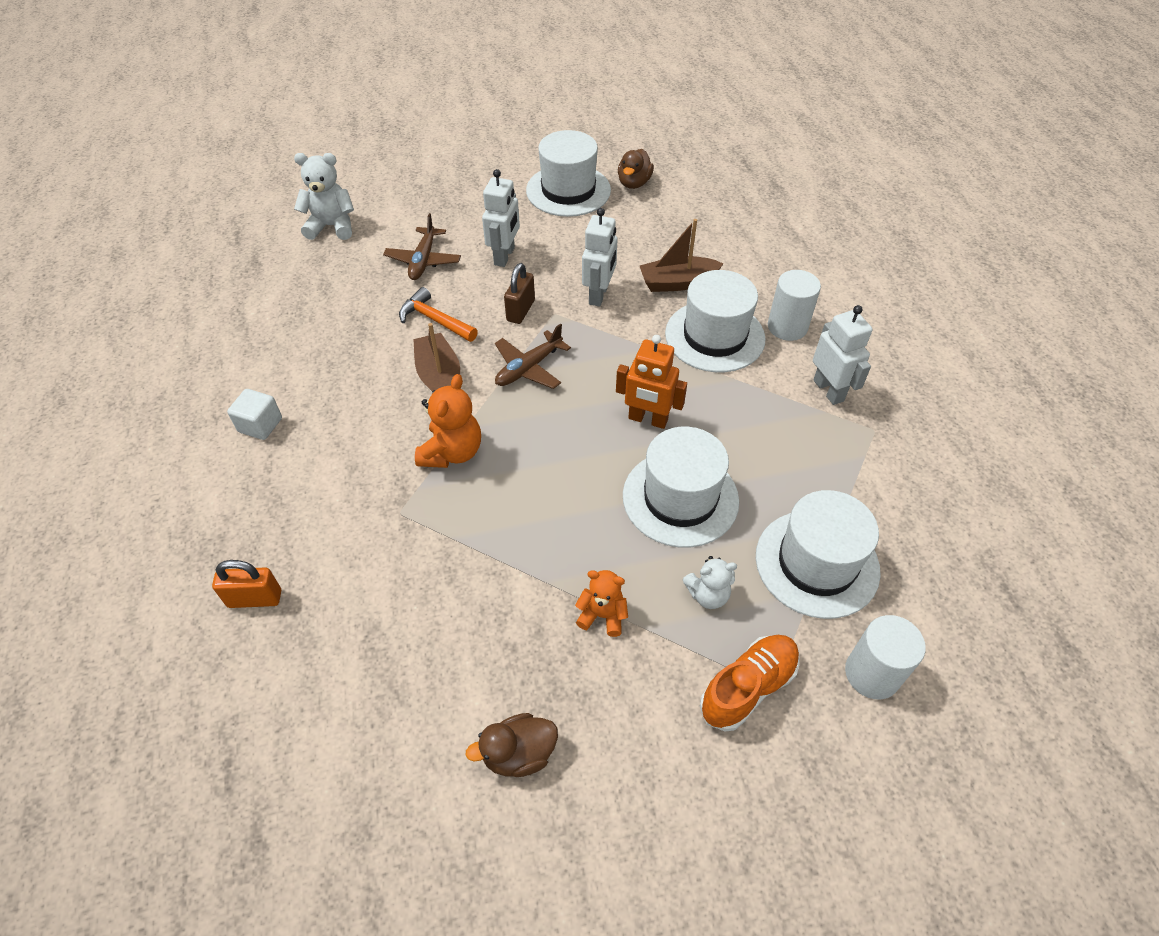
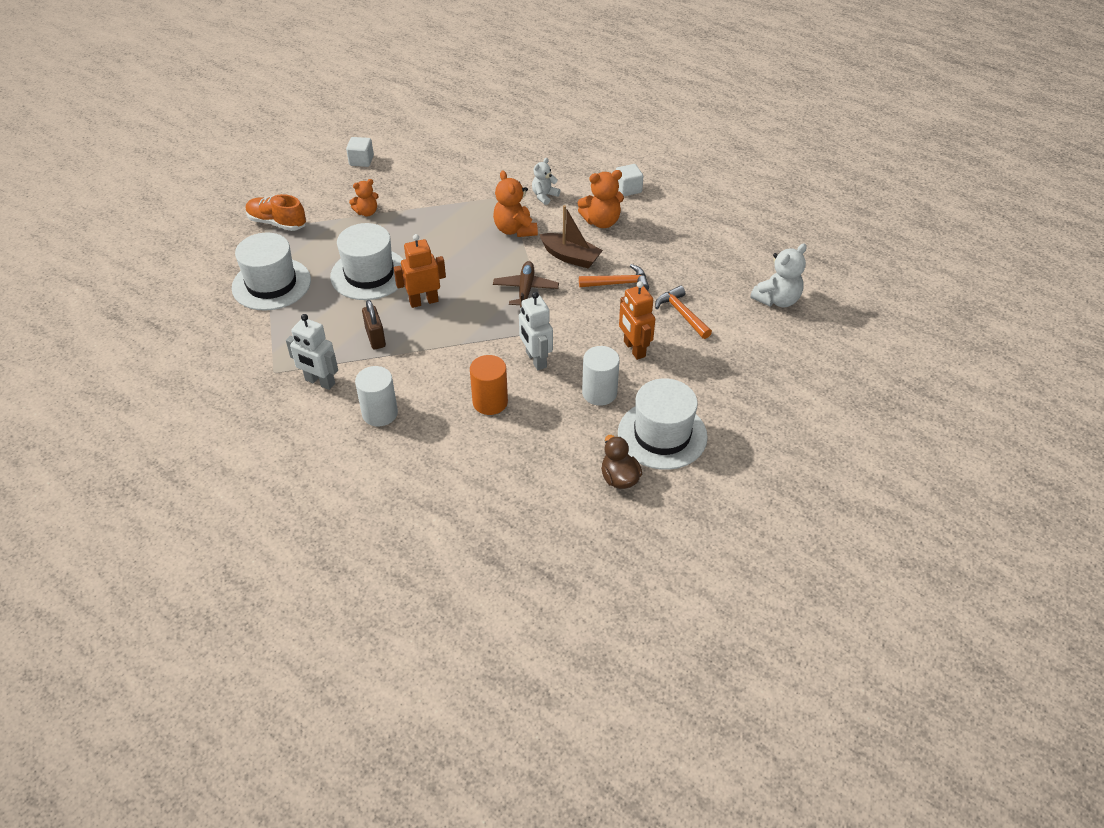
camera: 140 degrees right, 5 degrees down
orange padlock [212,560,281,608] -> none
brown plane [383,213,461,280] -> orange hammer [655,286,712,339]
brown duck [465,713,558,777] -> white cube [346,137,374,167]
white robot [482,169,520,267] -> orange robot [619,281,655,360]
brown padlock [504,263,535,324] -> brown padlock moved to [362,300,386,349]
brown boat [640,219,724,292] -> orange cylinder [470,355,508,415]
white hat [665,270,766,372] -> none
white teddy bear [683,556,737,609] -> white teddy bear moved to [532,158,560,205]
orange shoe [700,635,800,731] -> orange shoe turned 105 degrees clockwise [246,194,306,231]
white cylinder [845,615,926,699] -> white cylinder moved to [582,346,620,406]
none -> orange teddy bear [577,170,624,228]

